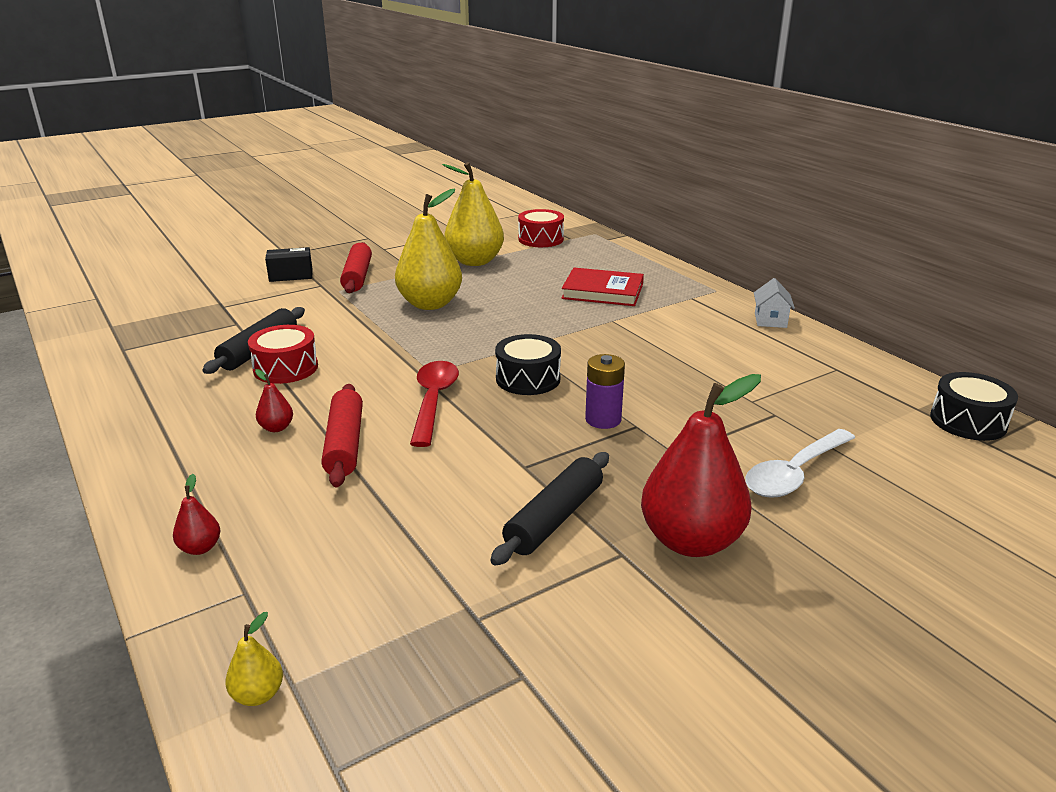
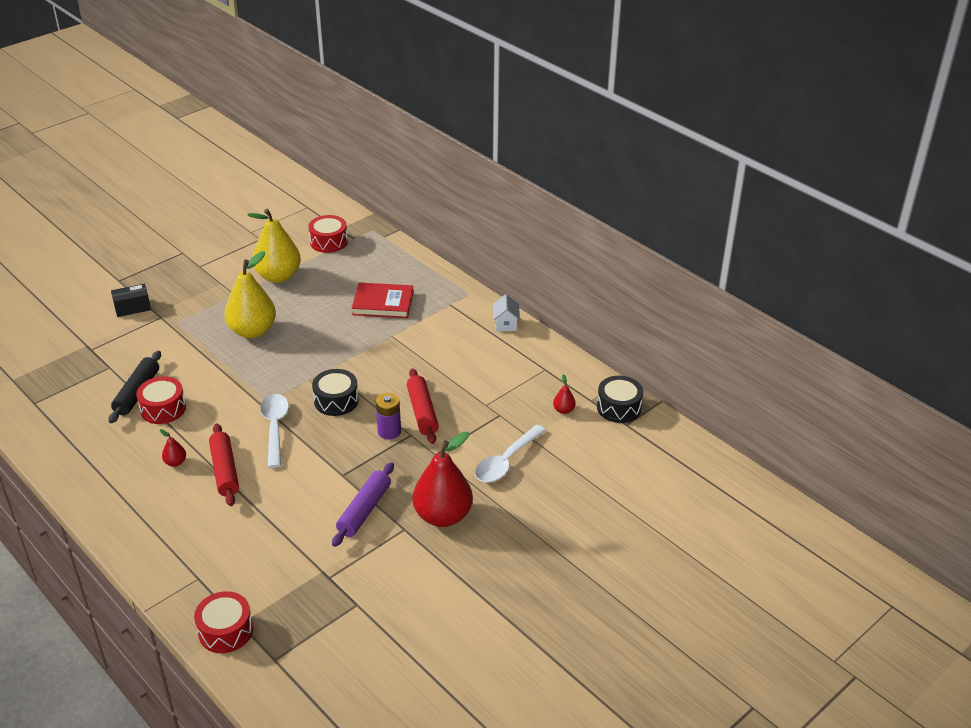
camera: 10 degrees left, 10 degrees up
red pear [173,474,220,555] -> red pear moved to [553,374,576,414]
yellow pear [225,612,283,706] -> red drum [194,591,253,653]
red rolling pin [340,242,372,293] -> red rolling pin moved to [407,368,439,444]
red spoon [410,361,459,447] -> white spoon [260,394,289,468]
black rolling pin [490,452,609,566] -> purple rolling pin [332,462,394,547]

